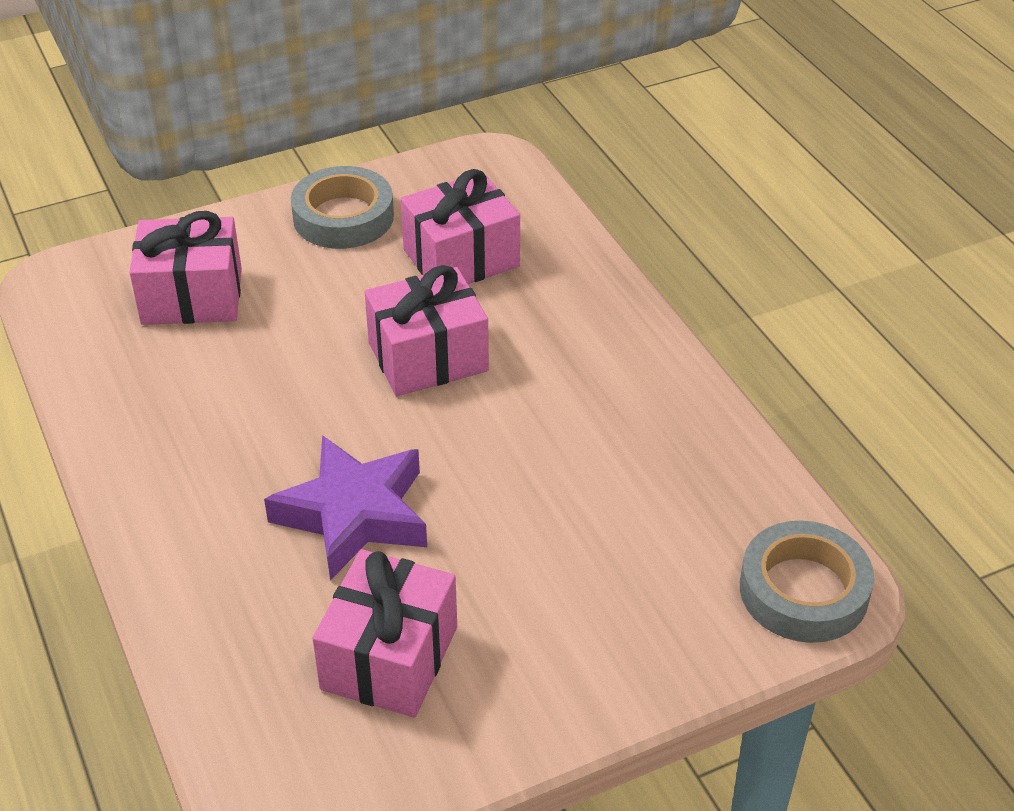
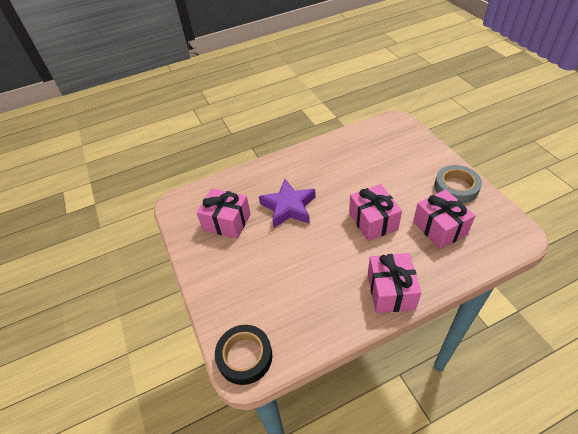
camera: 95 degrees right, 5 degrees up
pink gift [129,211,242,325] -> pink gift moved to [368,253,421,313]
grey tape [740,521,874,643] -> black tape [215,325,272,385]

